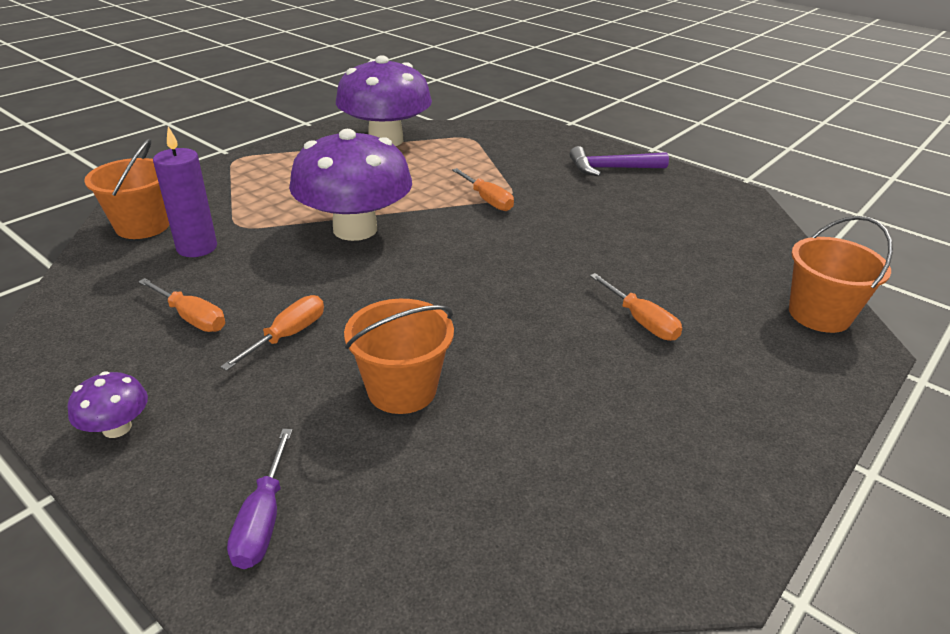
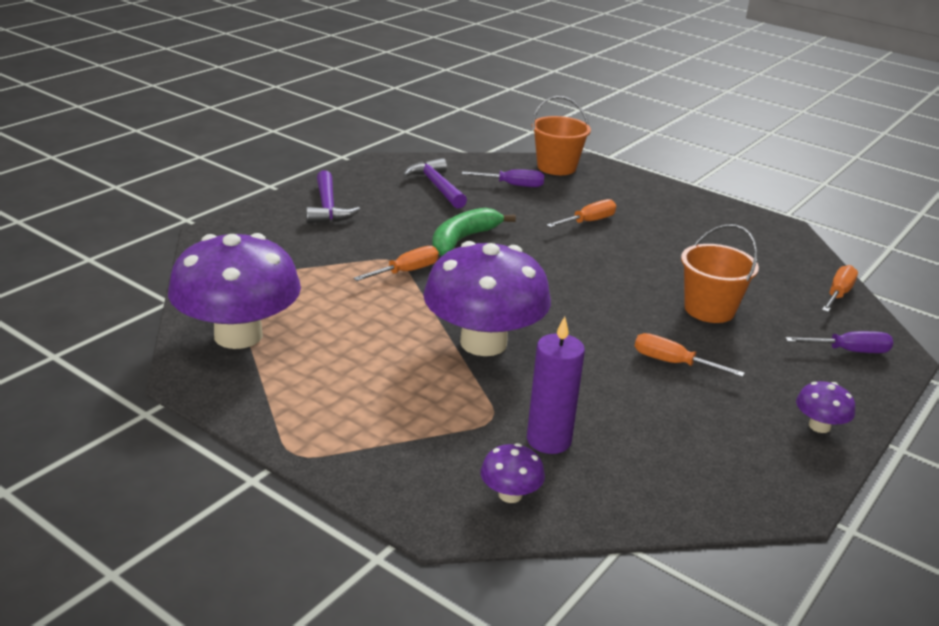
camera: 95 degrees left, 5 degrees down
orange bucket [84,139,170,239] -> purple mushroom [480,443,545,503]
orange screwdriver [138,278,225,332] -> orange screwdriver moved to [822,265,858,312]
none -> purple hammer [403,158,467,209]
none -> green banana [432,208,516,256]
none -> purple screwdriver [462,169,544,187]

